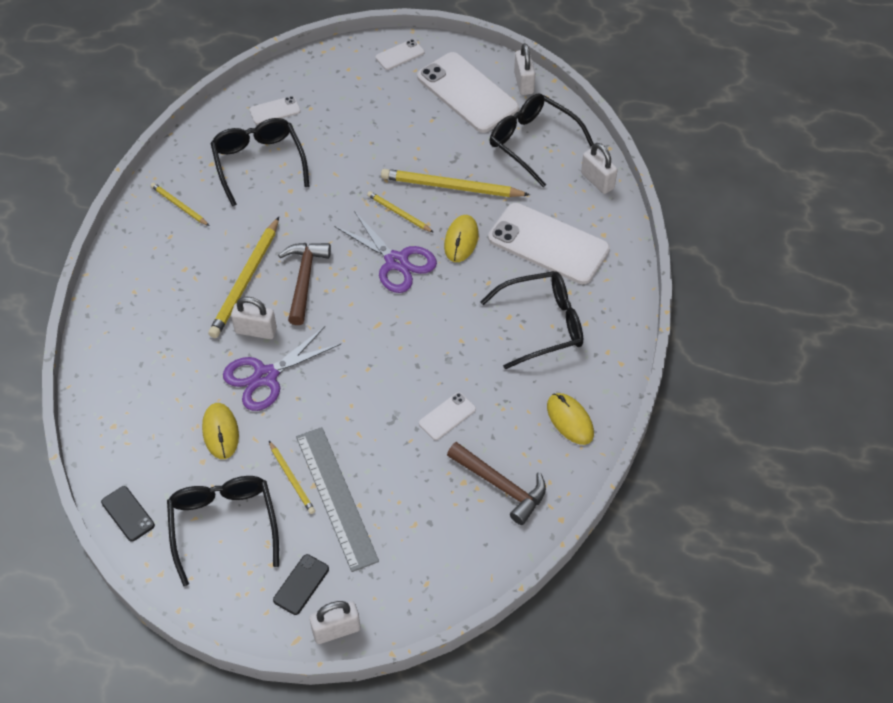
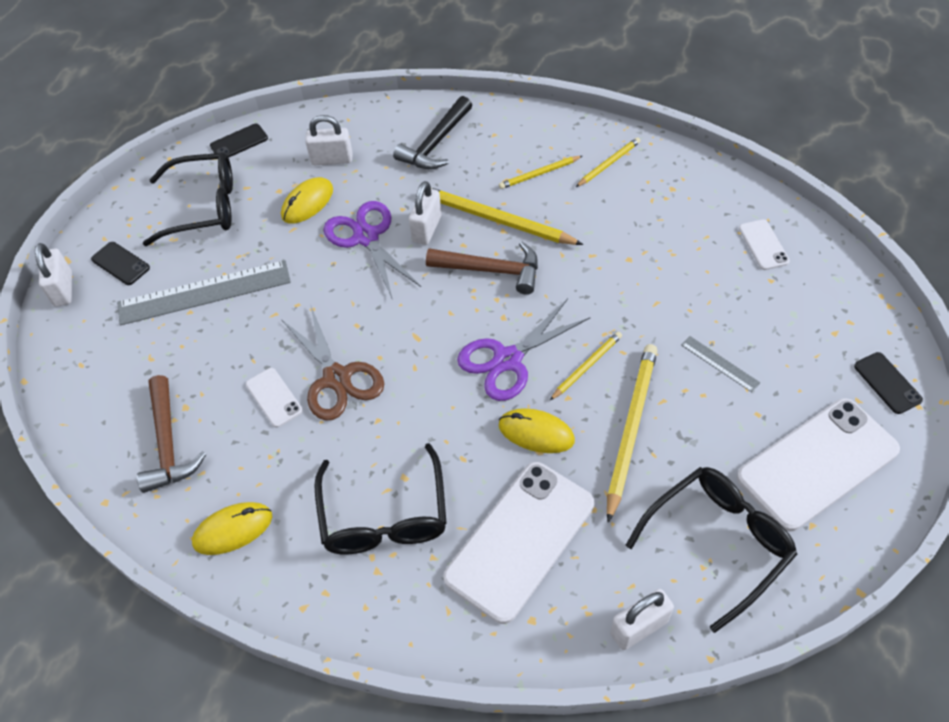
camera: 100 degrees right, 0 degrees up
yellow mouse [202,403,239,459] -> yellow mouse turned 45 degrees counterclockwise [281,177,333,224]
black glasses [210,118,310,206] -> none
yellow pencil [269,441,315,514] -> yellow pencil moved to [499,156,582,189]
white phone [376,39,424,70] -> black phone [854,352,923,414]
brown hammer [447,442,546,525] -> brown hammer turned 60 degrees counterclockwise [137,375,206,493]
white padlock [514,43,535,95] -> white padlock moved to [305,115,353,165]
none -> brown scissors [281,304,384,421]
none -> black hammer [393,96,472,169]
none -> grey ruler [681,336,760,392]

